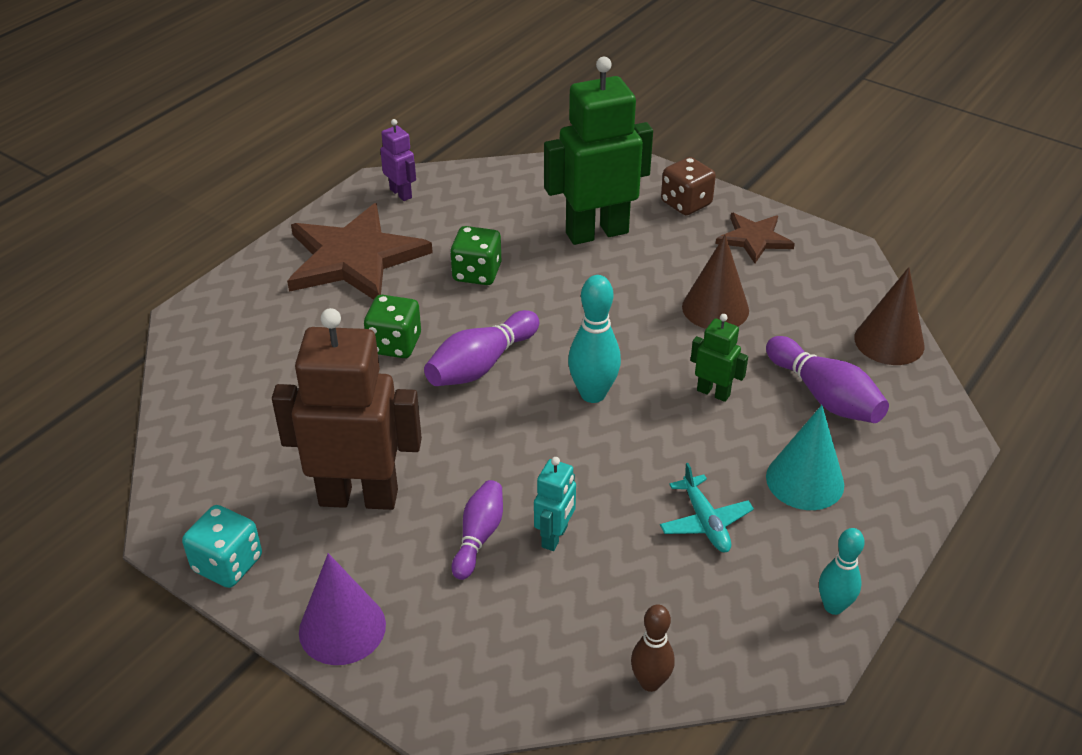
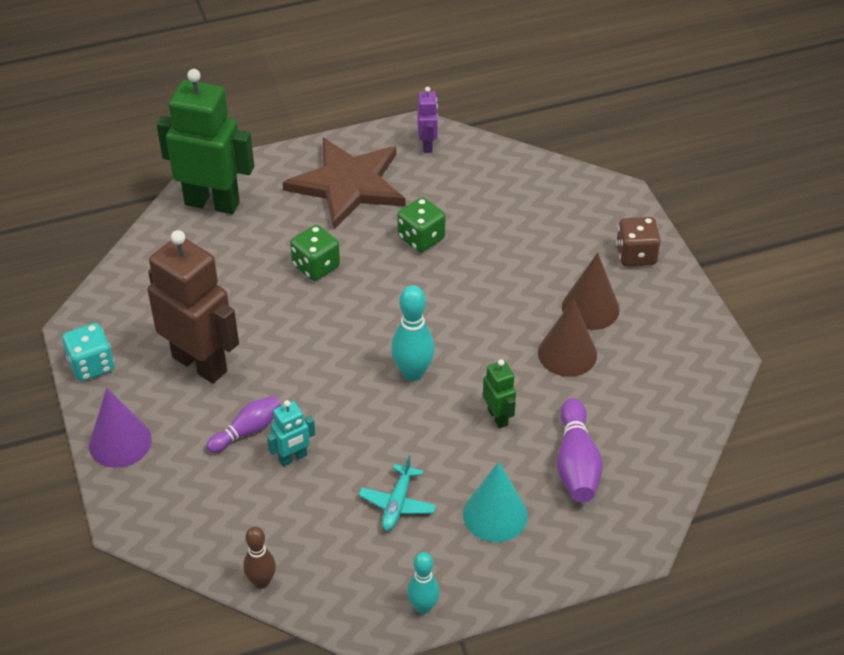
camera: 35 degrees right, 5 degrees up
purple bowling pin [424,310,539,386] -> none
green robot [544,57,653,245] -> green robot moved to [157,69,254,214]
brown star [716,213,795,263] -> none
brown cone [854,267,924,365] -> brown cone moved to [562,253,620,330]

